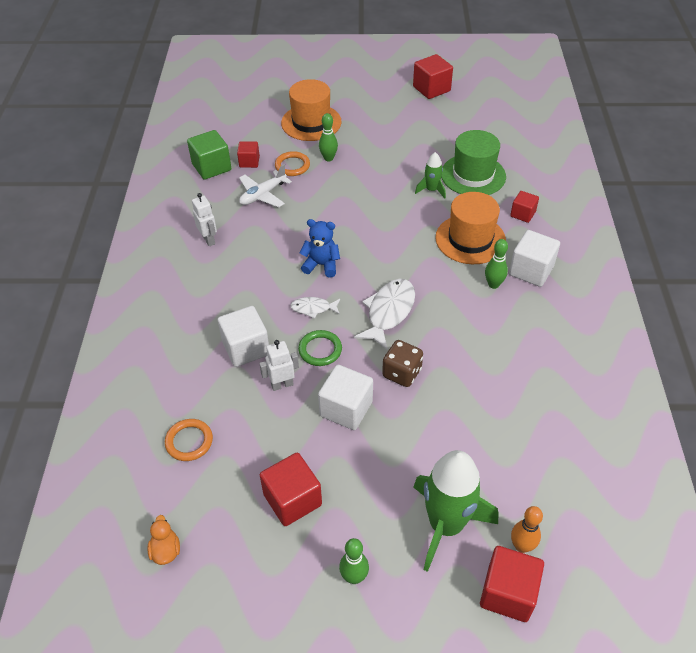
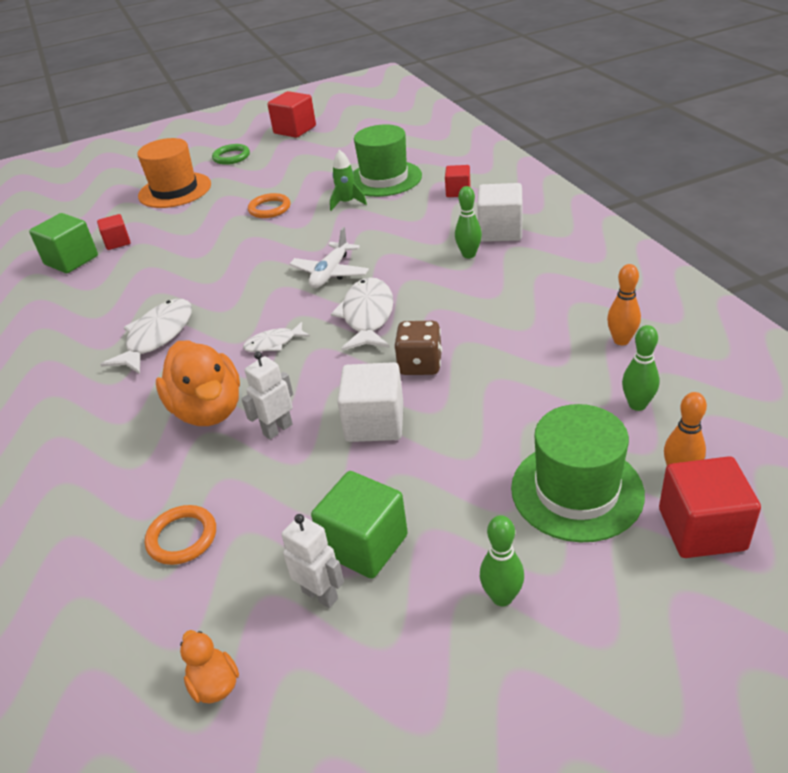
camera: 20 degrees left, 10 degrees down
white robot [192,193,217,246] -> white robot moved to [282,514,344,608]
white cube [218,306,269,367] -> orange duck [156,341,240,426]
white plane [239,164,292,207] -> white plane moved to [290,227,369,288]
red cube [260,453,322,526] -> green cube [311,471,408,579]
orange ring [275,151,310,176] -> orange ring moved to [248,193,290,218]
green ring [298,330,342,366] -> green ring moved to [212,144,250,165]
blue teddy bear [300,219,340,277] -> none
green bowling pin [319,113,338,161] -> green bowling pin moved to [622,325,659,411]
green rocket [413,450,498,572] -> green hat [511,404,645,542]
orange hat [435,192,506,264] -> none
none -> white fish [100,299,192,374]
none -> orange bowling pin [607,264,641,345]

